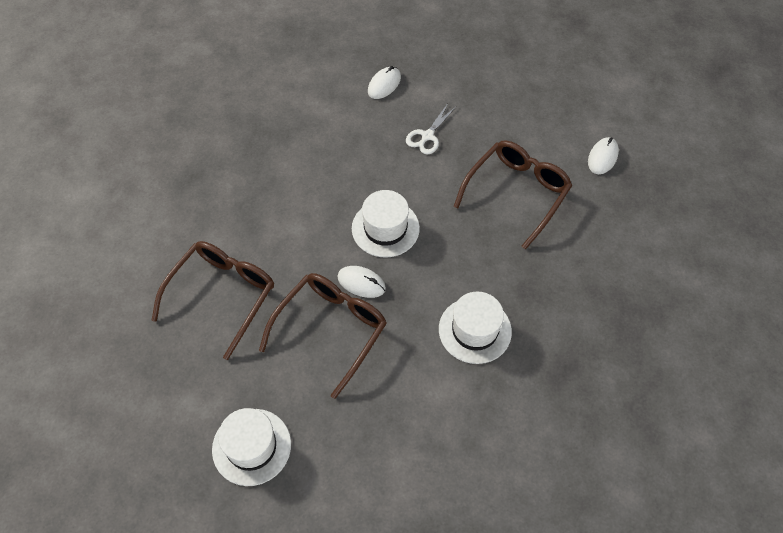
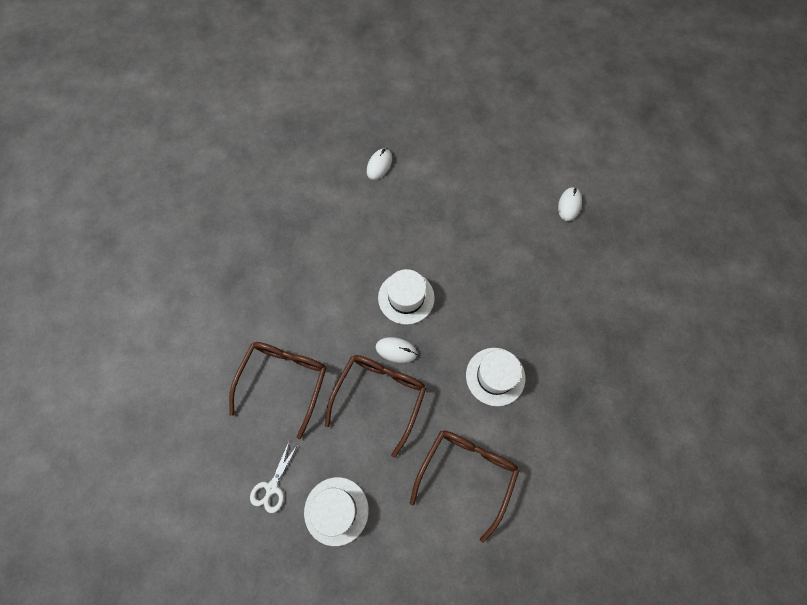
camera: 10 degrees left, 10 degrees up
white scissors [406,103,457,154] -> white scissors moved to [250,442,297,513]
brown glasses [453,140,572,250] -> brown glasses moved to [410,430,519,543]

